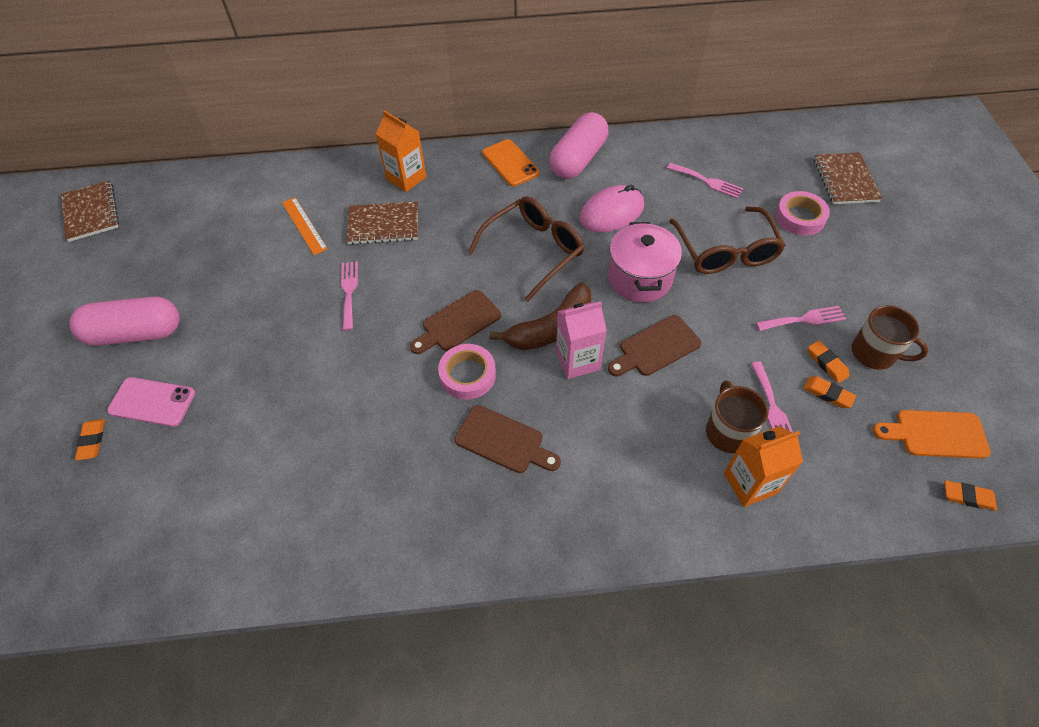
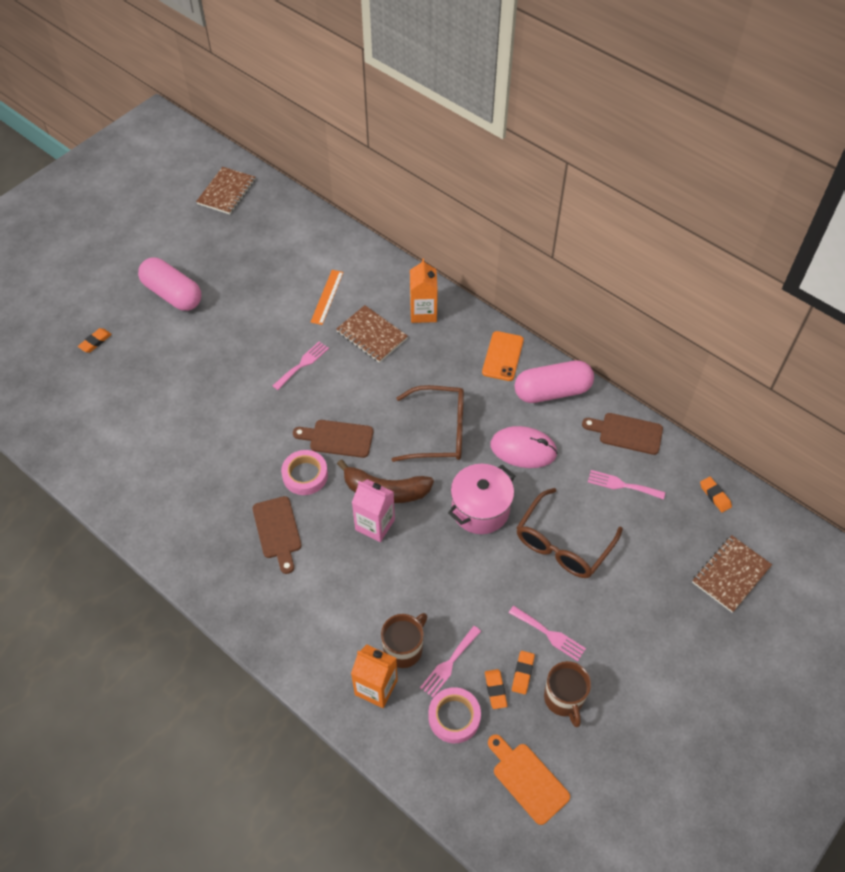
camera: 45 degrees right, 0 degrees up
pink phone [107,377,195,427] -> none
brown cutting board [608,315,701,376] -> brown cutting board moved to [582,413,663,455]
pink fork [667,163,743,199] -> pink fork turned 120 degrees clockwise [588,470,665,500]
pink tape [775,191,830,236] -> pink tape moved to [428,687,481,743]
orange eraser [945,480,997,511] -> orange eraser moved to [700,477,732,512]

